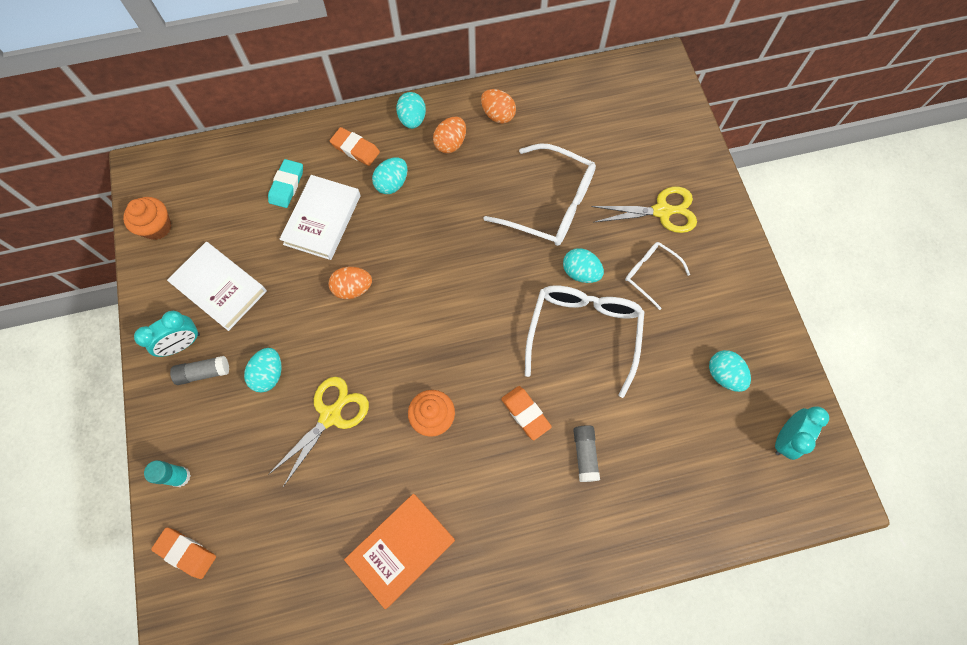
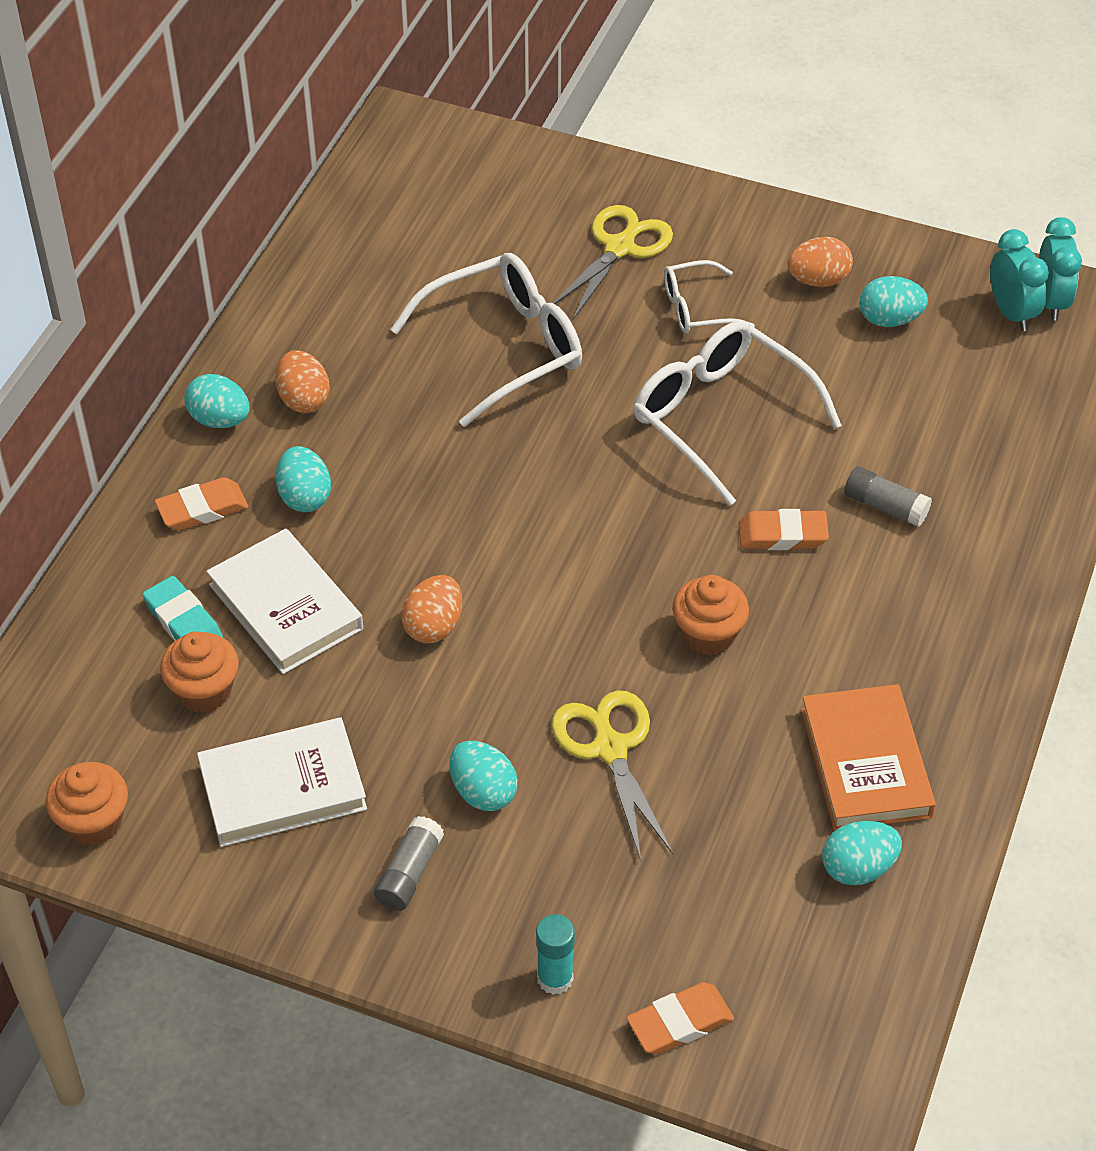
camera: 55 degrees left, 20 degrees down
turquoise clock [134,311,200,357] -> turquoise clock moved to [1039,217,1082,321]
orange egg [481,89,516,124] -> orange egg moved to [787,237,853,287]
turquoise egg [563,248,604,283] -> turquoise egg moved to [822,821,902,885]
none -> orange cupcake [160,631,239,713]

